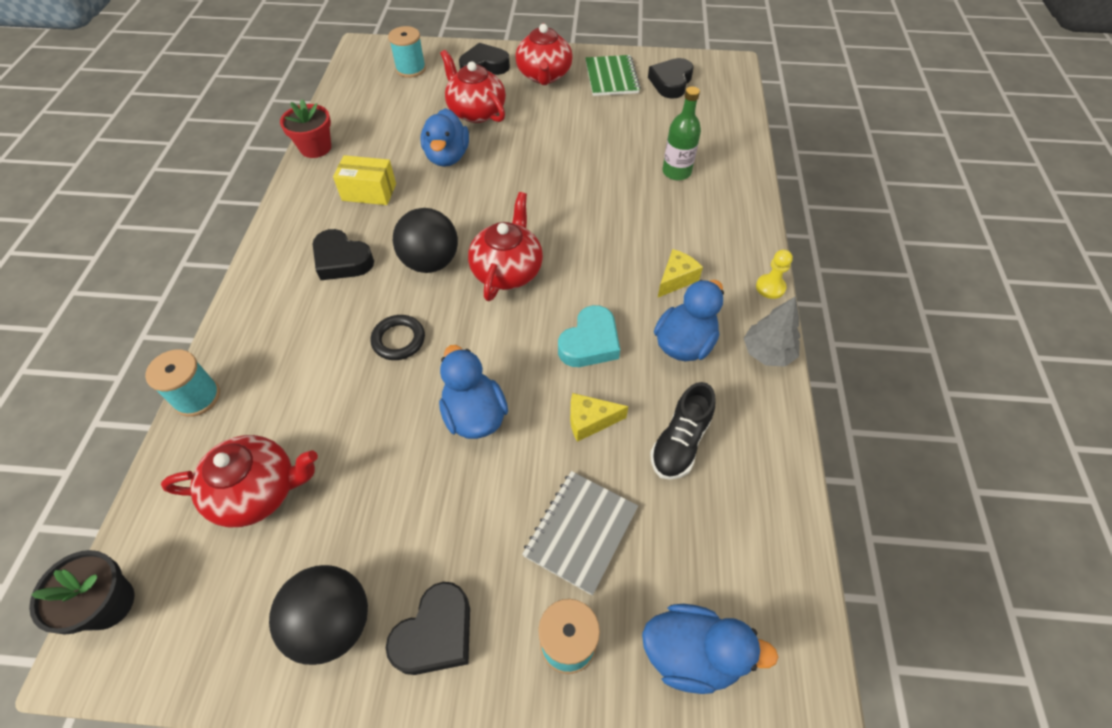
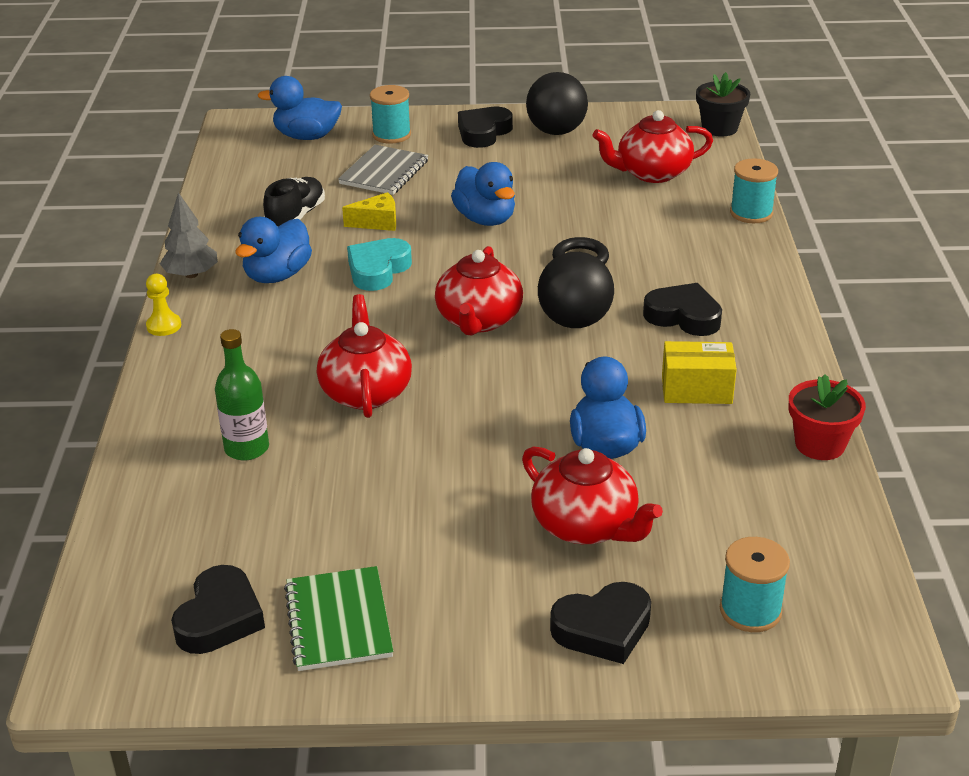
camera: 175 degrees right, 20 degrees down
red teapot [515,23,573,85] -> red teapot moved to [317,294,412,418]
yellow cheese [658,249,703,297] -> none

